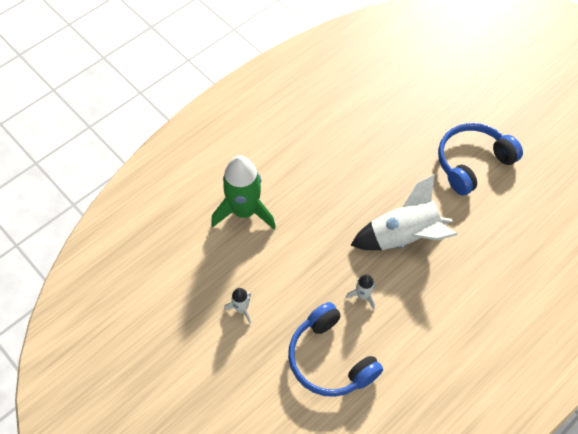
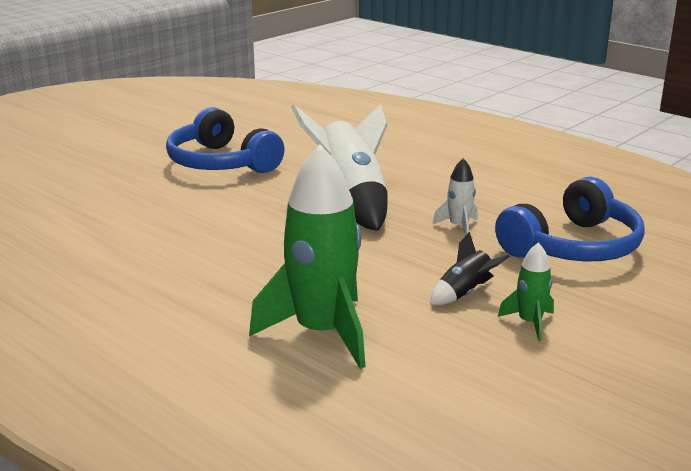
camera: 95 degrees left, 35 degrees down
white rocket [224,288,251,324] -> green rocket [498,242,554,341]
none -> black rocket [430,232,510,305]

